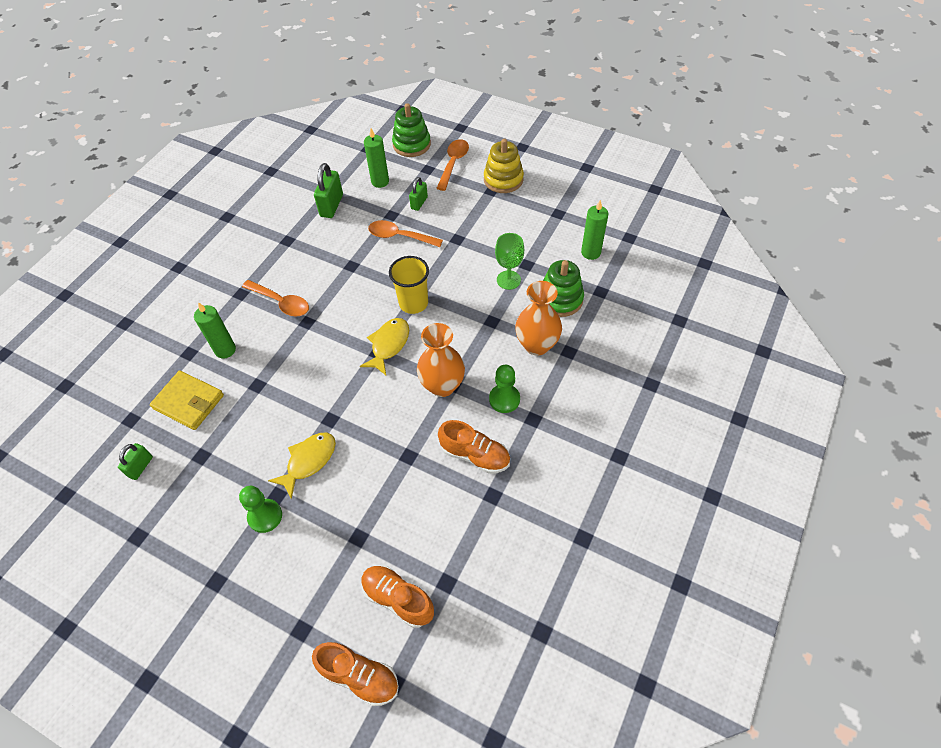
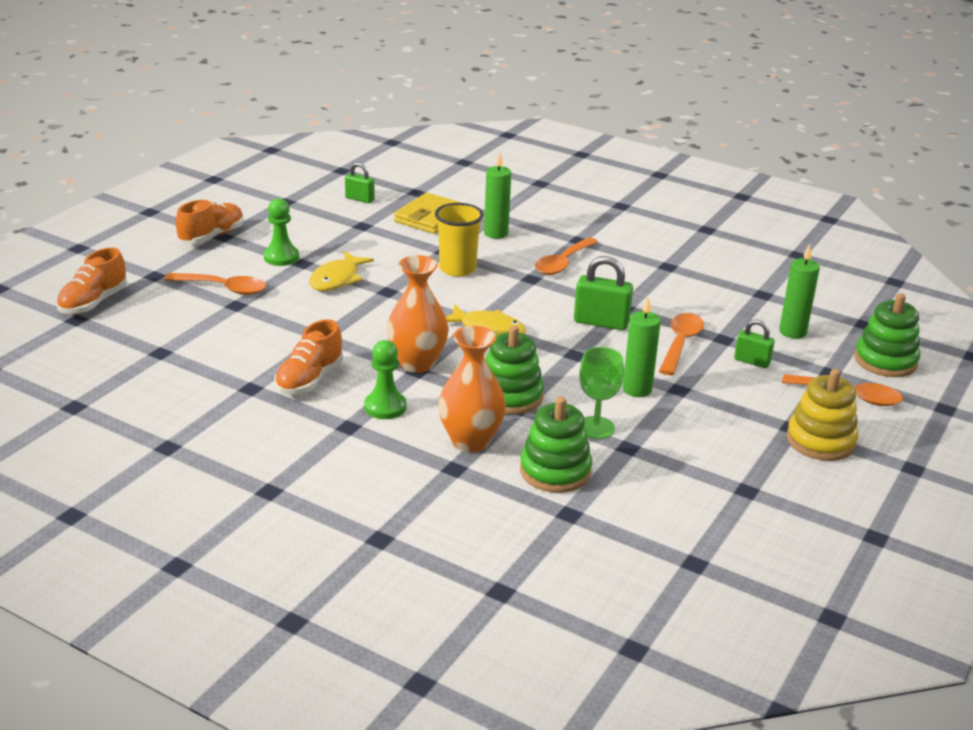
camera: 90 degrees right, 25 degrees down
yellow fish [268,432,336,499] -> yellow fish turned 75 degrees clockwise [309,251,374,291]
green padlock [314,163,343,218] -> green padlock moved to [574,256,633,330]
orange shoe [361,565,434,628] -> orange shoe moved to [176,200,244,244]
yellow cup [389,256,429,314] -> yellow cup moved to [435,203,484,277]
green candle [581,200,609,260] -> green candle moved to [623,297,661,397]
none -> orange spoon [164,273,267,295]
none -> green stacking toy [486,326,544,415]

